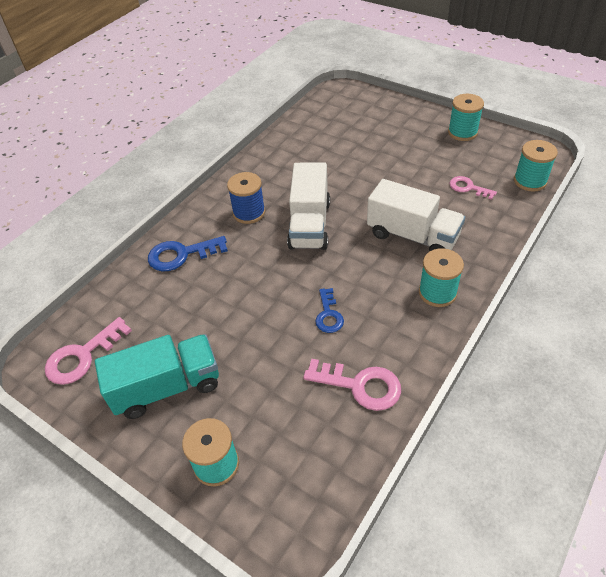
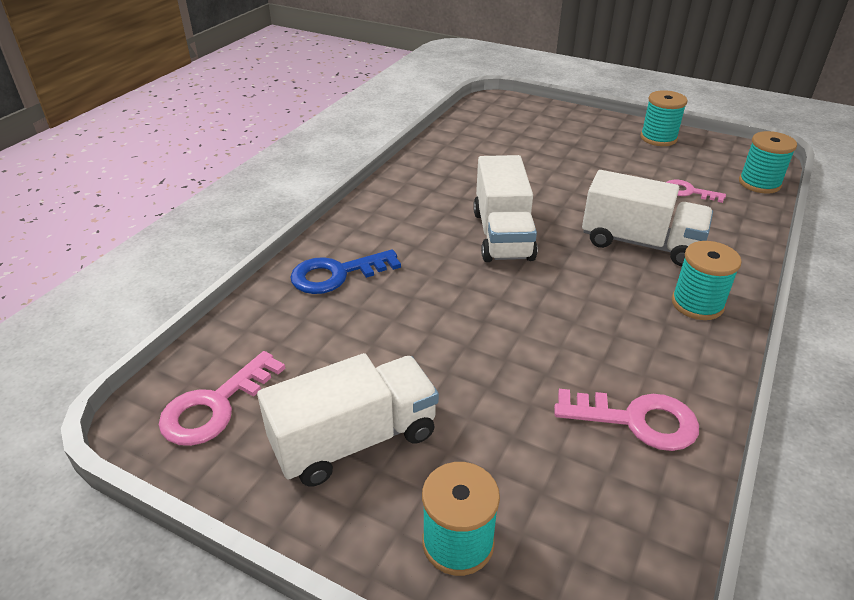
camera: 10 degrees left, 10 degrees down
turquoise truck [95,334,219,419] -> white truck [257,353,439,486]
blue spool [227,172,265,224] -> none
blue key [315,288,344,333] -> none

